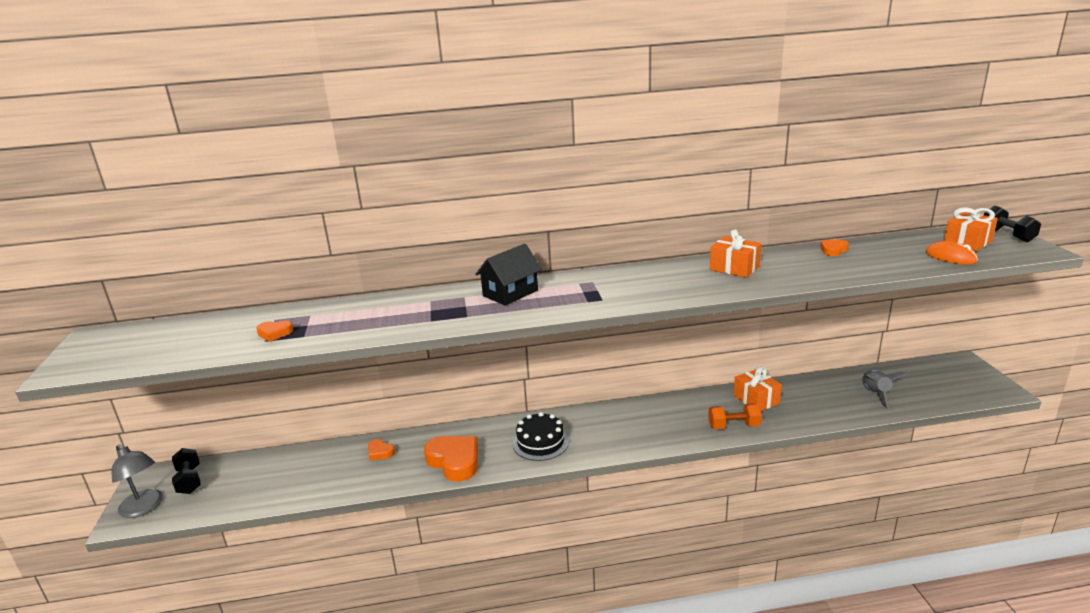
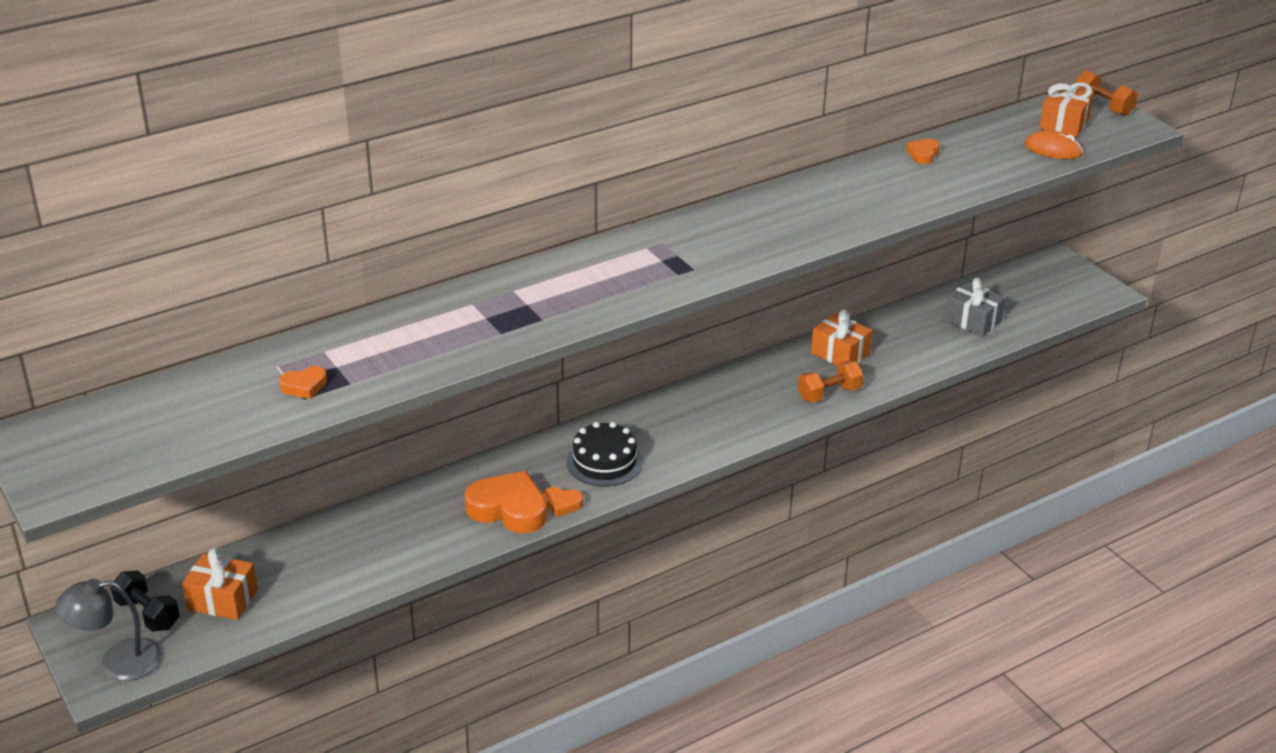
camera: 25 degrees left, 10 degrees up
grey lamp [112,445,163,518] -> grey lamp turned 150 degrees clockwise [55,579,162,681]
orange heart [368,439,395,461] -> orange heart moved to [543,487,583,517]
black house [475,244,542,306] -> none
orange gift [710,229,761,278] -> orange gift moved to [182,548,258,620]
grey rocket [862,370,907,408] -> grey gift [945,278,1006,337]
black dumbbell [984,206,1041,242] -> orange dumbbell [1075,70,1138,116]

